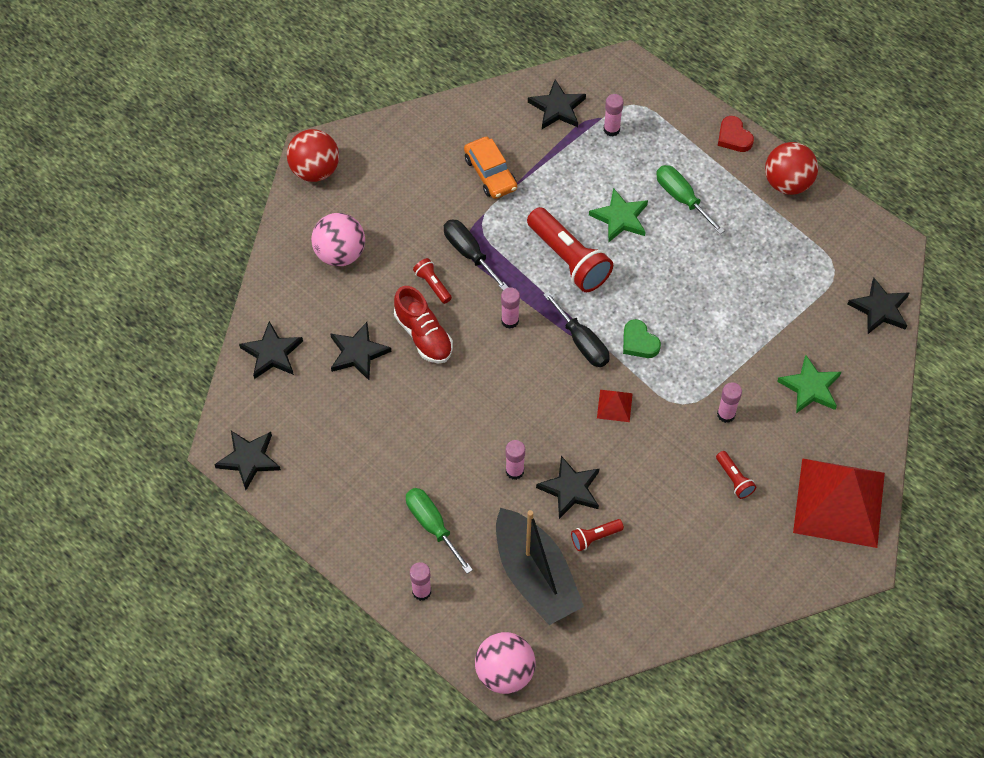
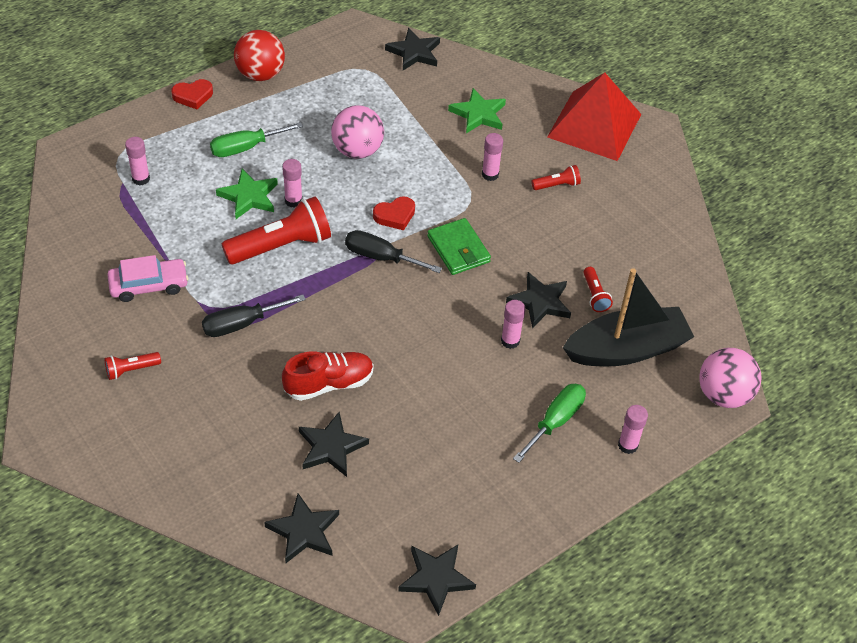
camera: 80 degrees left, 10 degrees down
red ball [287,129,339,182] -> none
pink ball [311,213,365,266] -> pink ball moved to [331,105,384,159]
green screwdriver [406,488,473,574] -> green screwdriver turned 150 degrees clockwise [513,384,586,463]
red flashlight [413,258,452,304] -> red flashlight moved to [105,352,161,380]
orange car [464,136,517,199] -> pink car [107,255,188,302]
pink glue stick [501,287,520,329] -> pink glue stick moved to [282,159,303,207]
black star [528,79,586,129] -> none
black screwdriver [543,291,610,367] -> black screwdriver turned 135 degrees counterclockwise [345,230,442,273]
red pyramid [597,390,633,422] -> green wallet [427,218,491,275]
green heart [623,319,661,358] -> red heart [373,196,415,230]

